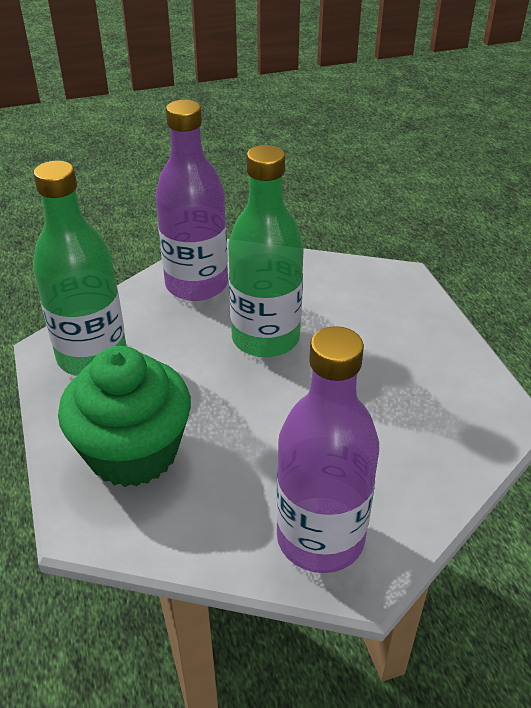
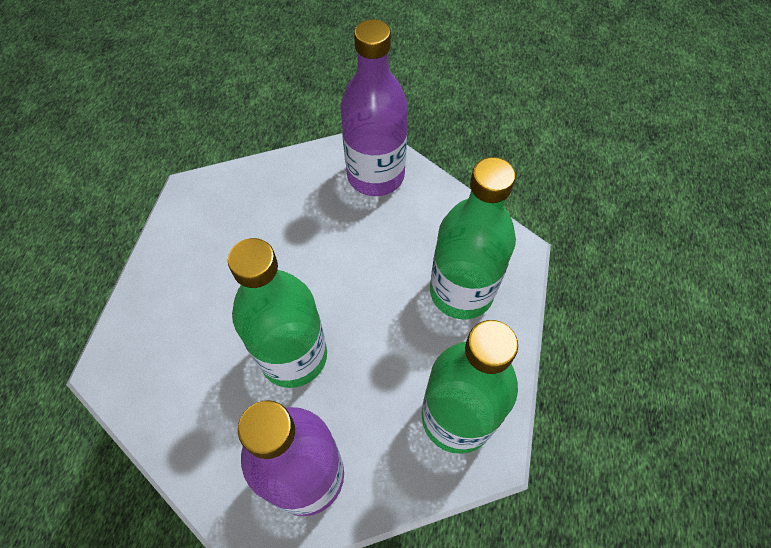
camera: 150 degrees left, 20 degrees up
green cupcake [58,346,191,487] -> green bottle [430,157,516,319]

